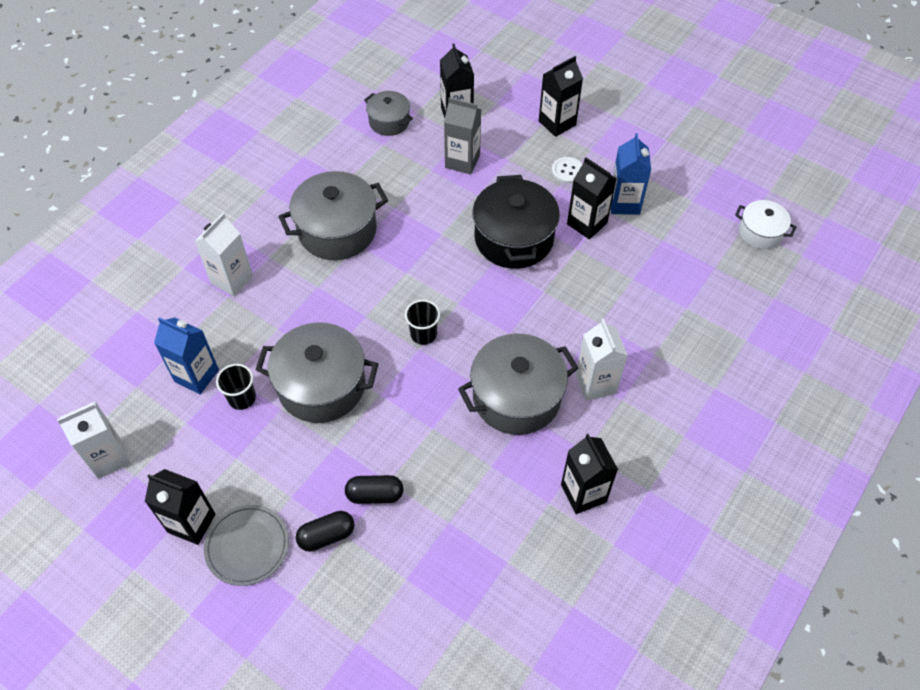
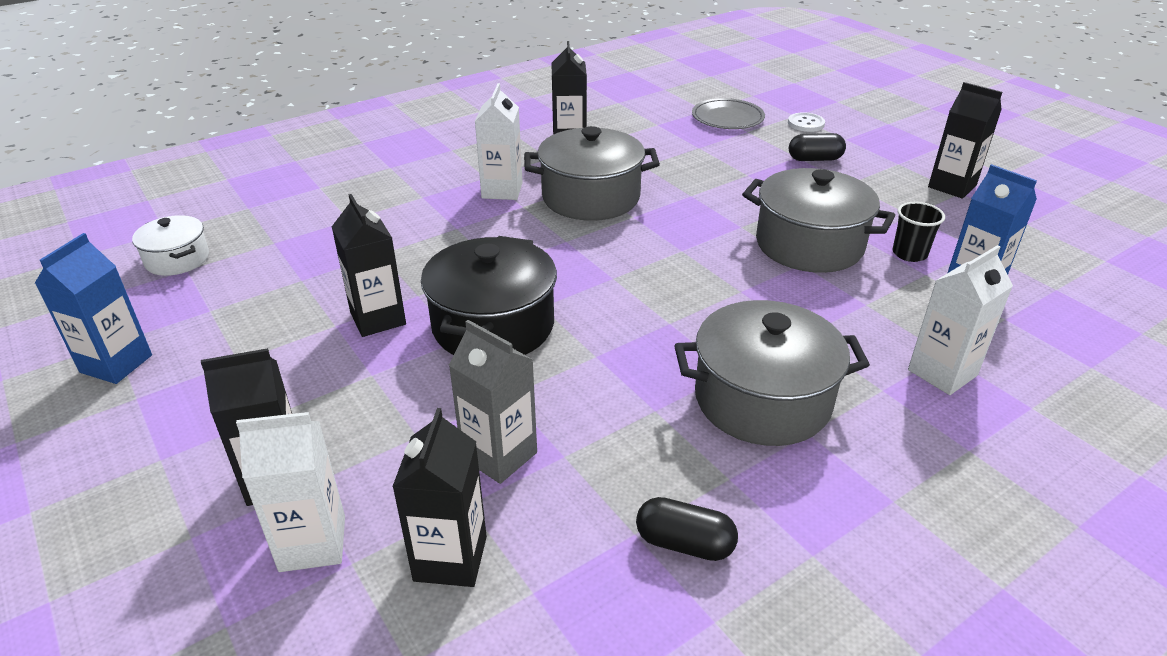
camera: 160 degrees left, 20 degrees down
white carton [57,401,131,479] -> white carton moved to [236,412,345,572]
grey plate [204,505,289,586] -> grey plate moved to [692,98,765,129]
black capsule [345,475,403,504] -> black capsule moved to [636,497,738,561]
grey pot [364,91,413,136] -> none
black cup [405,300,440,345] -> none
white button [552,157,583,184] -> white button moved to [788,112,825,132]
blue carton [611,133,651,215] -> blue carton moved to [35,233,152,384]

